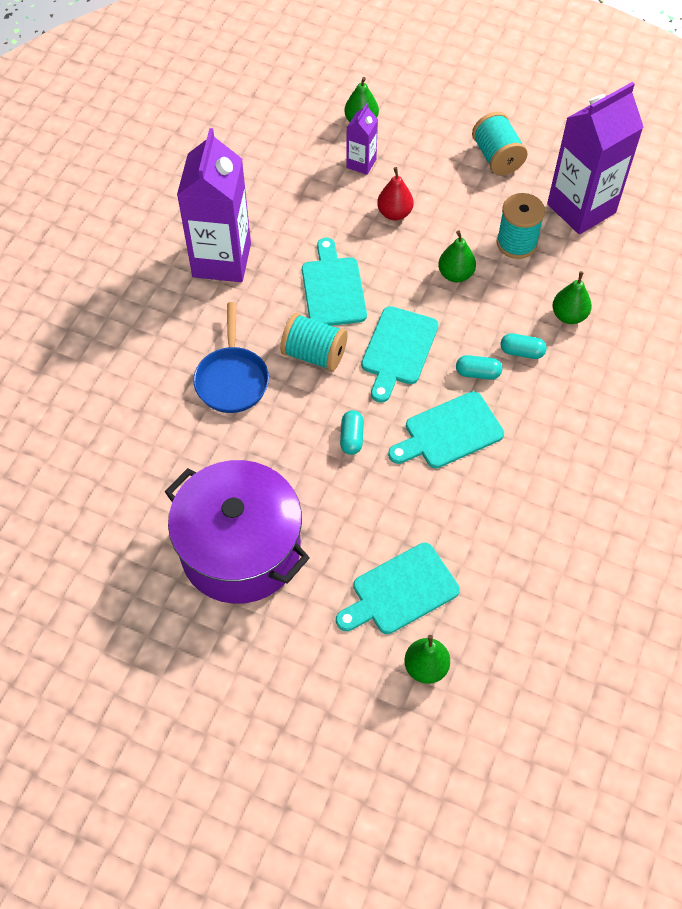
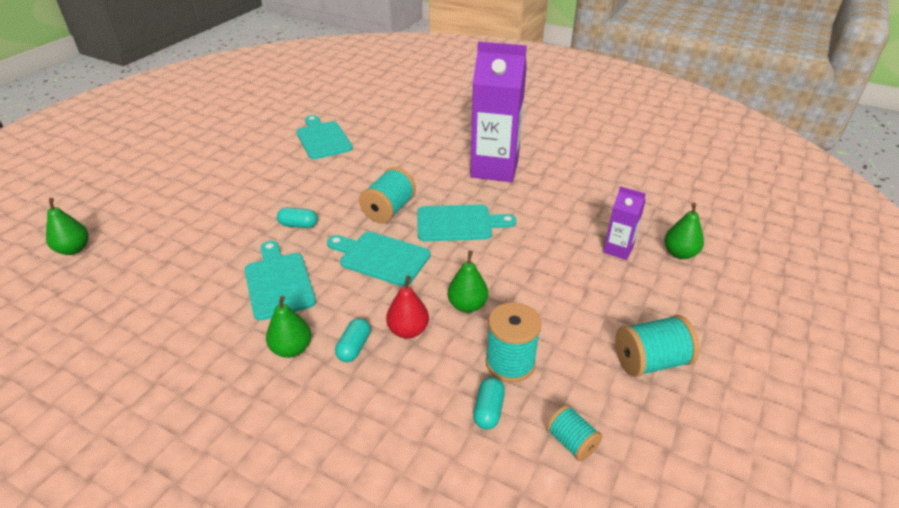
camera: 95 degrees right, 20 degrees down
purple pot [165,460,310,604] -> none
blue pan [193,302,269,413] -> none
turquoise cutting board [336,543,460,634] -> turquoise cutting board moved to [296,115,353,159]
red pear [377,167,414,221] -> red pear moved to [386,276,429,339]
turquoise capsule [456,355,502,380] -> turquoise capsule moved to [473,377,505,430]
purple carton [547,82,644,234] -> turquoise spool [546,405,602,461]
green pear [552,271,592,324] -> green pear moved to [266,296,312,358]

